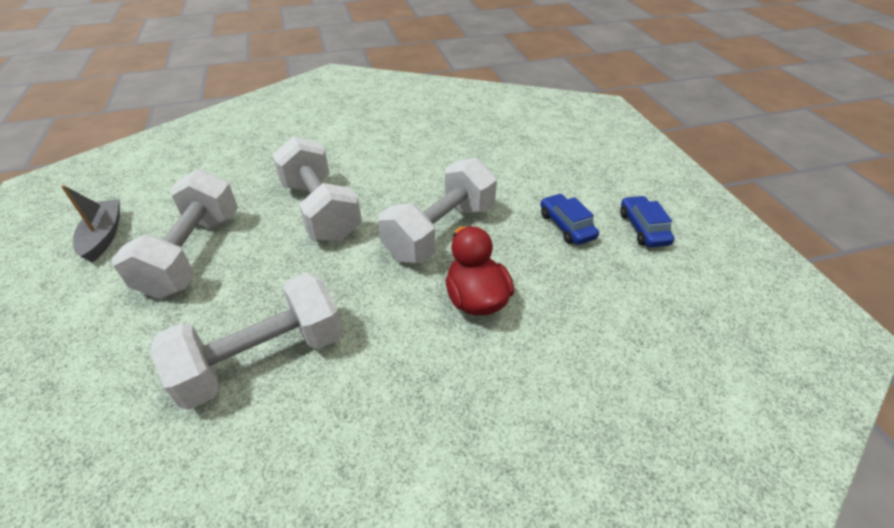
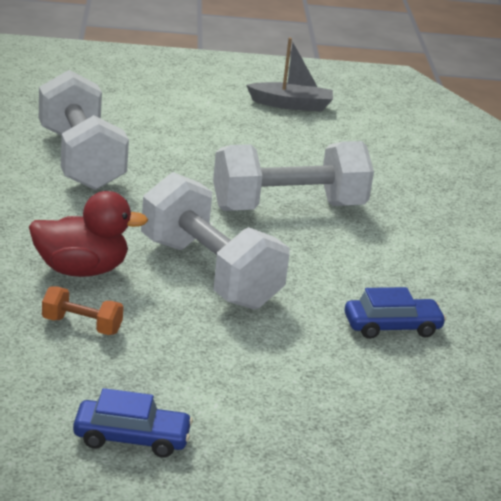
camera: 100 degrees right, 15 degrees down
white dumbbell [111,169,238,299] -> none
blue car [540,194,599,245] -> blue car moved to [345,287,446,339]
none -> orange dumbbell [42,286,124,335]

